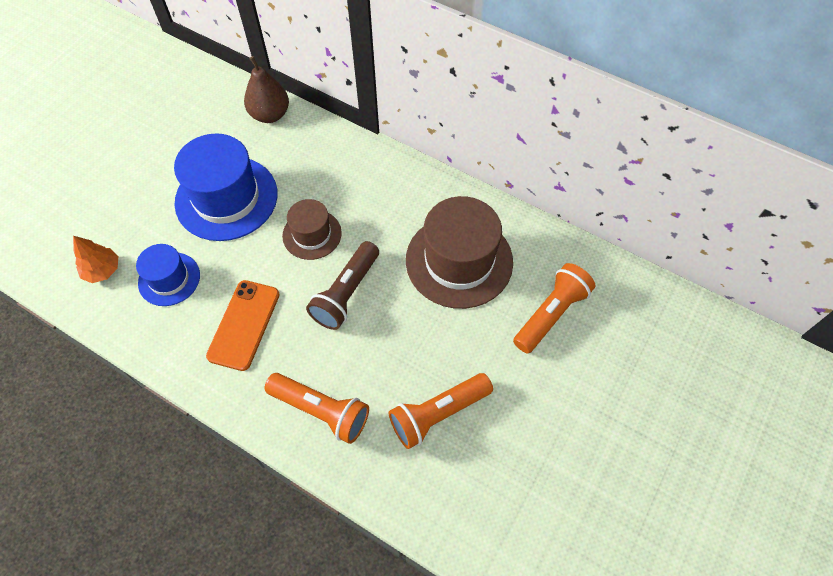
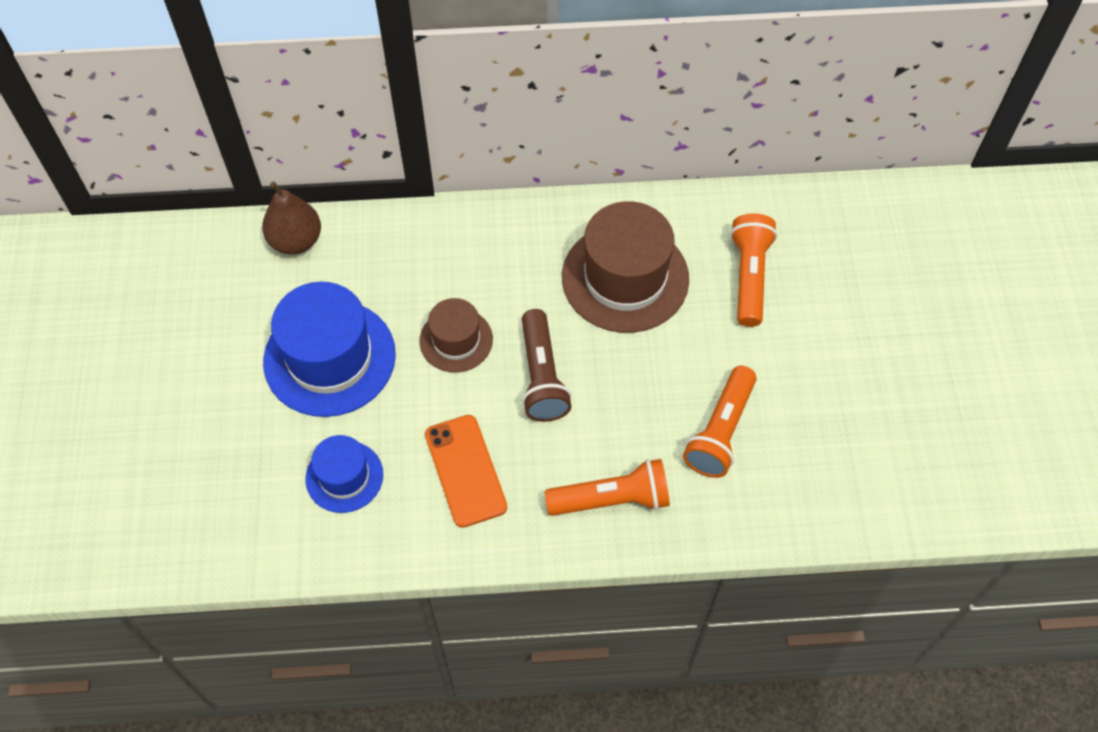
camera: 35 degrees left, 0 degrees up
orange tree [73,236,118,283] -> none

